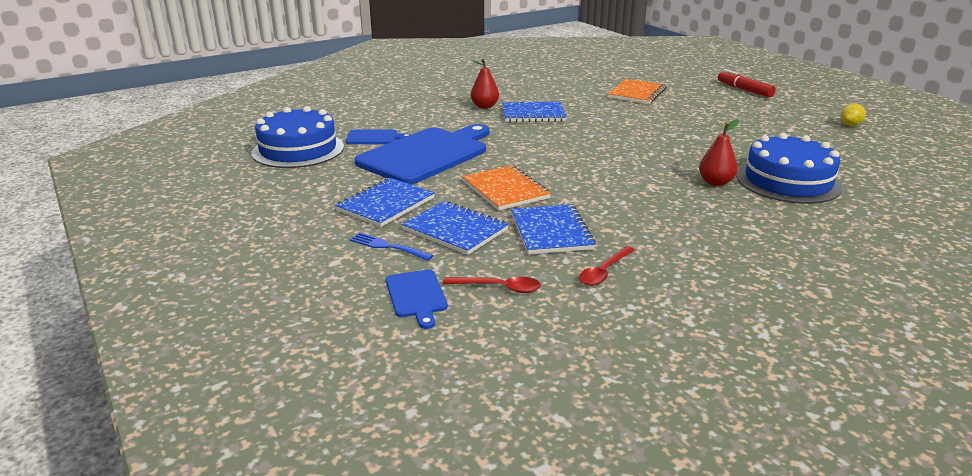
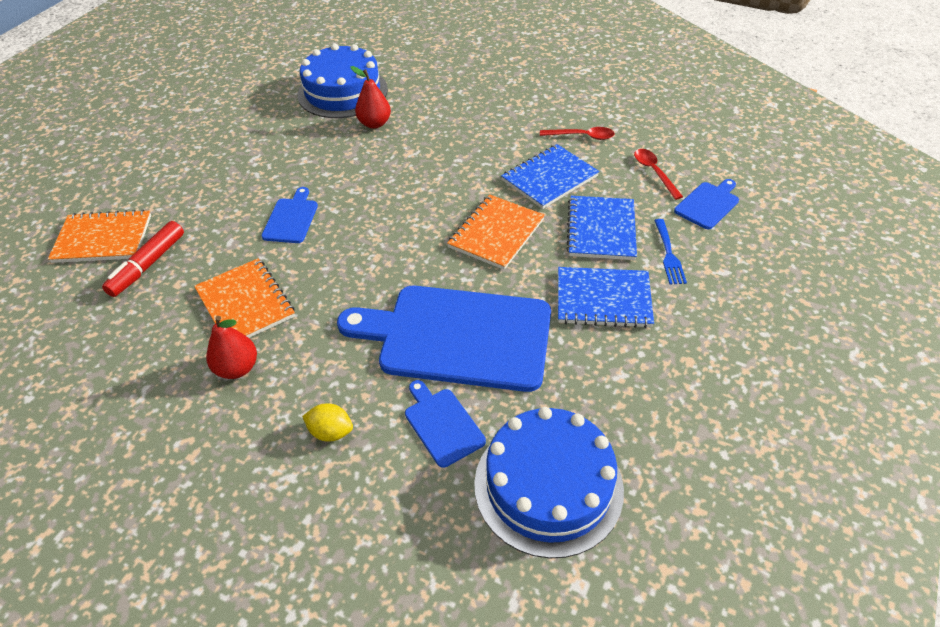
camera: 120 degrees left, 20 degrees up
blue notebook [502,102,567,122] -> orange notebook [194,258,295,338]
red marker [718,69,776,98] -> red marker moved to [102,221,184,297]
yellow lemon [840,104,866,126] -> yellow lemon moved to [302,403,353,441]
none -> blue cutting board [262,187,318,243]

